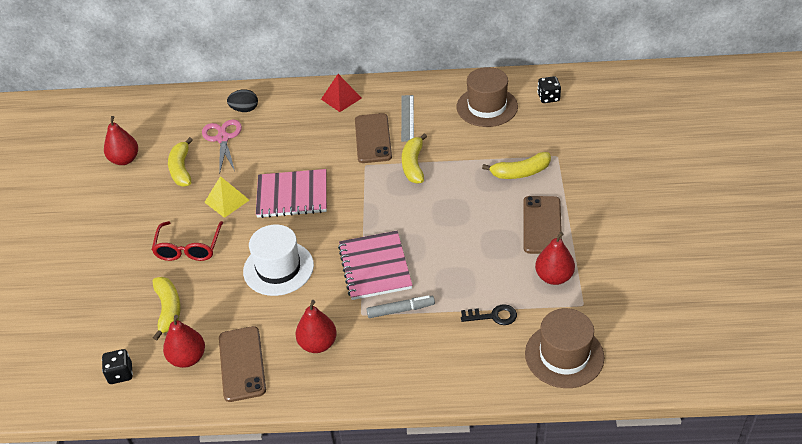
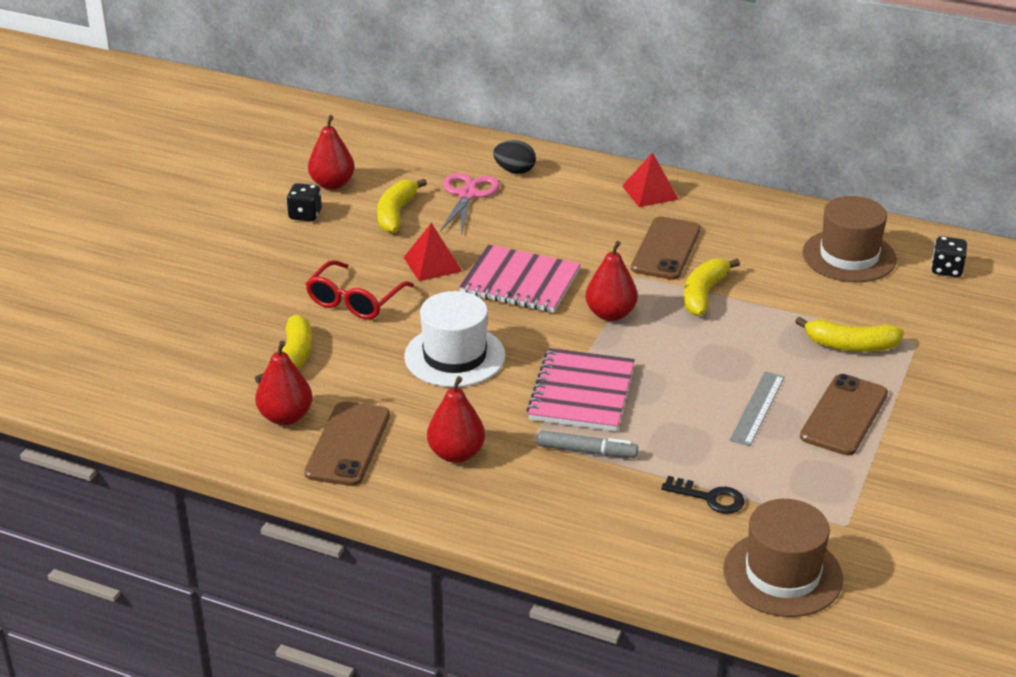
camera: 20 degrees right, 10 degrees down
black dice [102,349,133,384] -> black dice moved to [287,183,322,221]
yellow pyramid [204,176,249,218] -> red pyramid [403,223,462,281]
grey ruler [401,95,414,142] -> grey ruler moved to [730,371,784,446]
red pear [535,232,575,285] -> red pear moved to [585,241,638,321]

